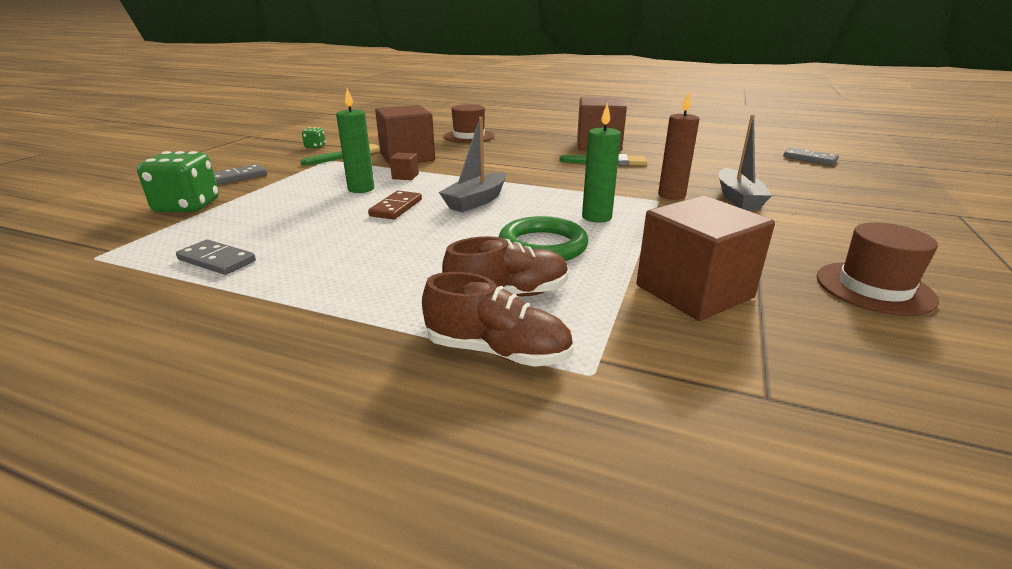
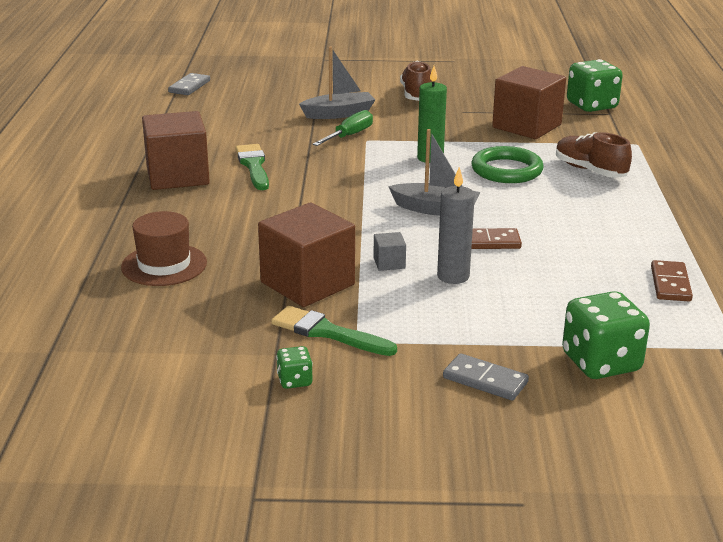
camera: 110 degrees left, 0 degrees up
grey domino [176,239,256,275] -> brown domino [651,260,693,301]
green candle [336,88,374,193] -> grey candle [437,167,475,284]
brown cube [390,153,419,180] -> grey cube [373,232,406,271]
brown shoe [422,272,574,367] -> brown shoe moved to [400,61,432,101]
brown candle [658,91,699,200] -> green screwdriver [312,110,373,146]
brown hat [817,222,939,316] -> none
none -> green dice [567,59,623,112]

